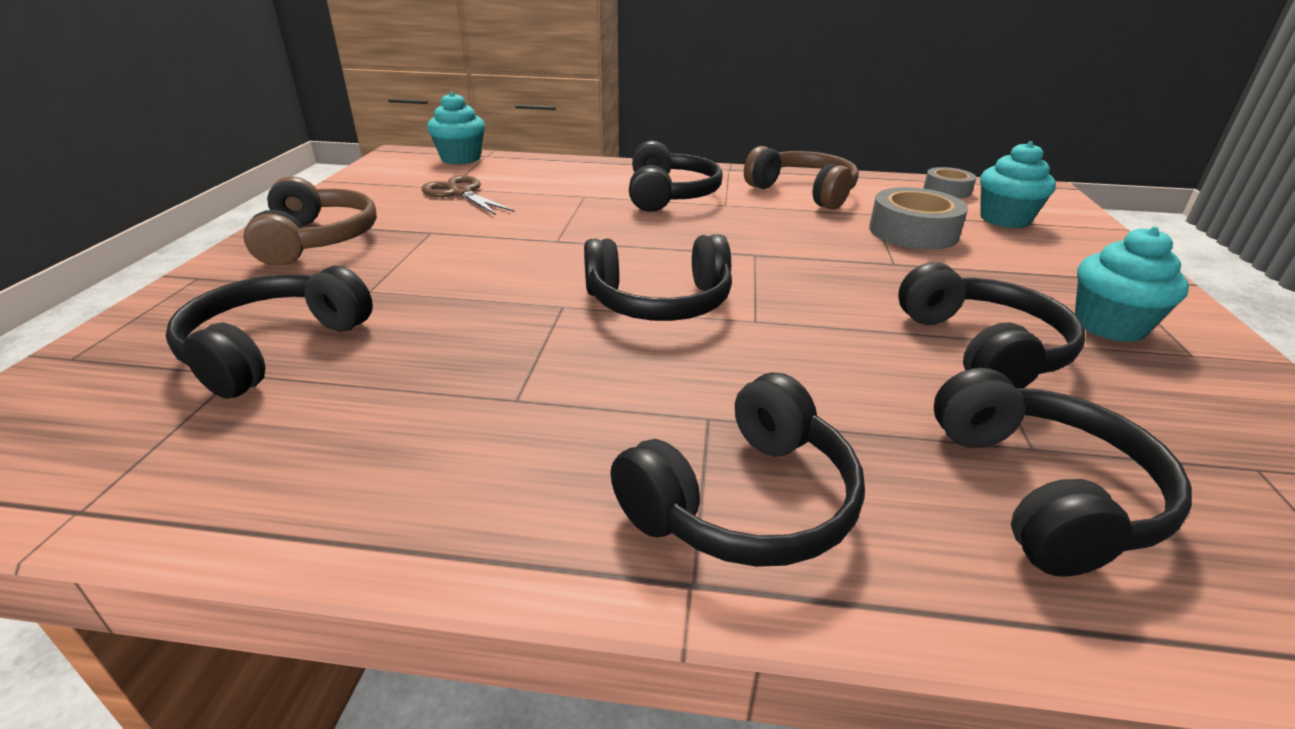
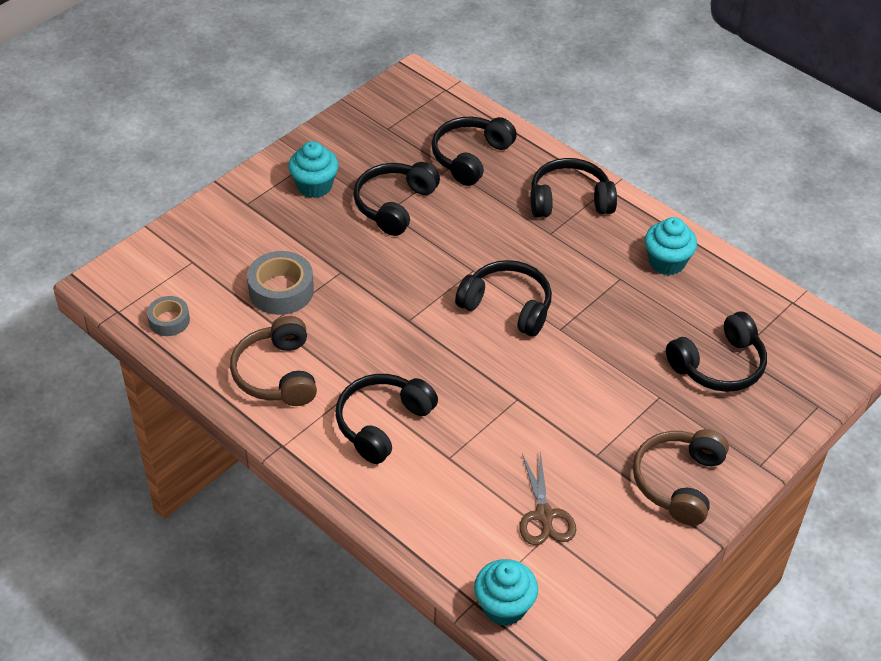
camera: 145 degrees left, 15 degrees up
turquoise cupcake [980,141,1056,228] -> turquoise cupcake moved to [645,217,697,275]

